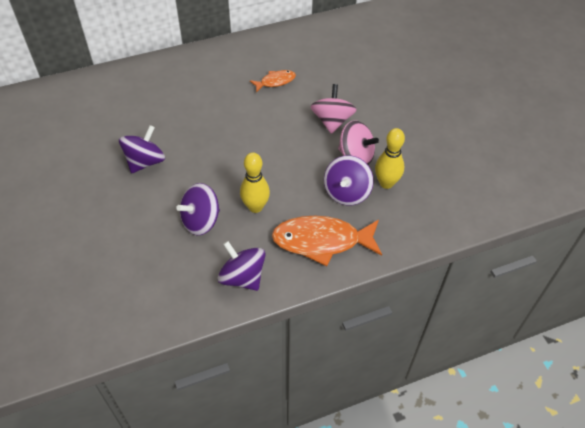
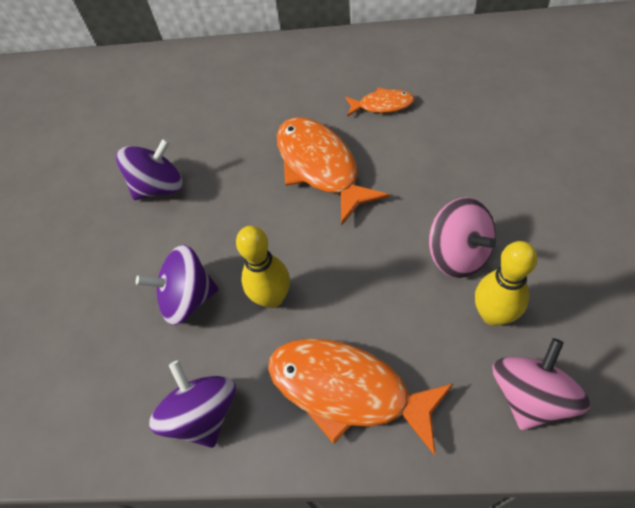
camera: 30 degrees right, 5 degrees up
pink spinning top [310,84,357,134] -> pink spinning top moved to [492,338,590,430]
purple spinning top [324,155,374,206] -> none
none -> orange fish [277,117,389,225]

